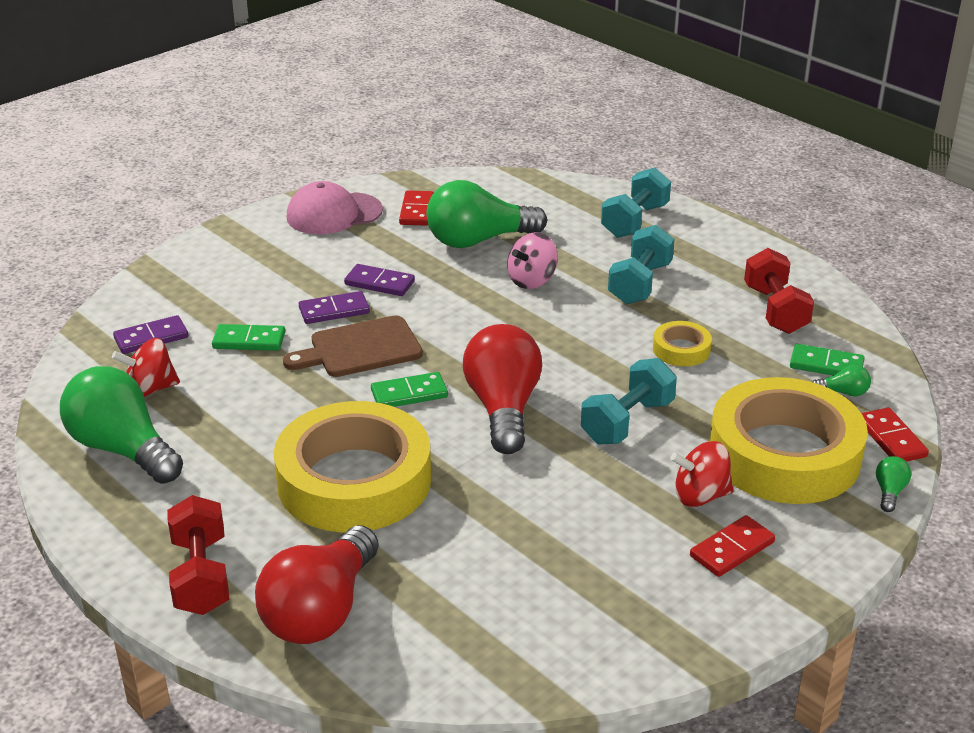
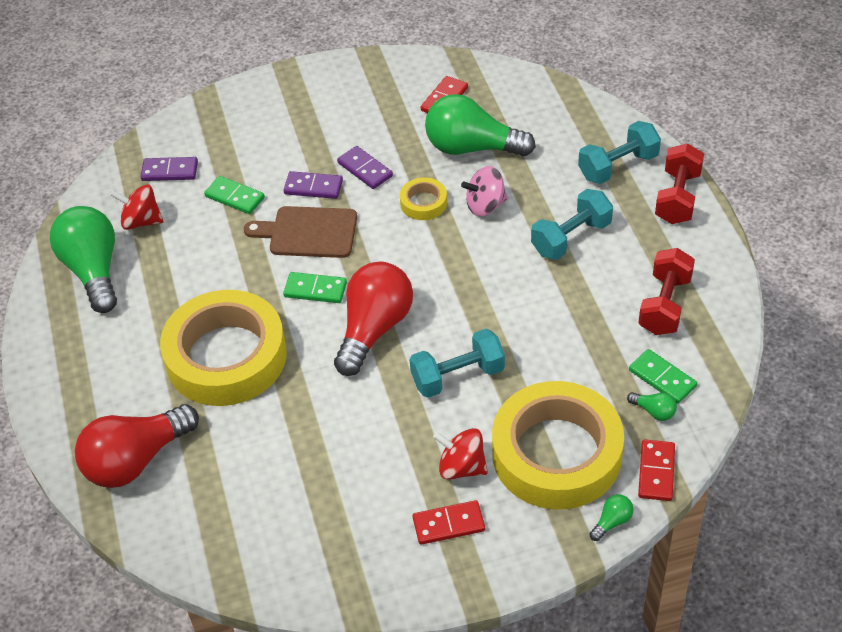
camera: 30 degrees right, 15 degrees up
red dumbbell [167,495,229,615] -> red dumbbell moved to [655,143,704,224]
pink cap [286,181,383,234] -> none
yellow tape [653,321,712,366] -> yellow tape moved to [400,177,447,220]

